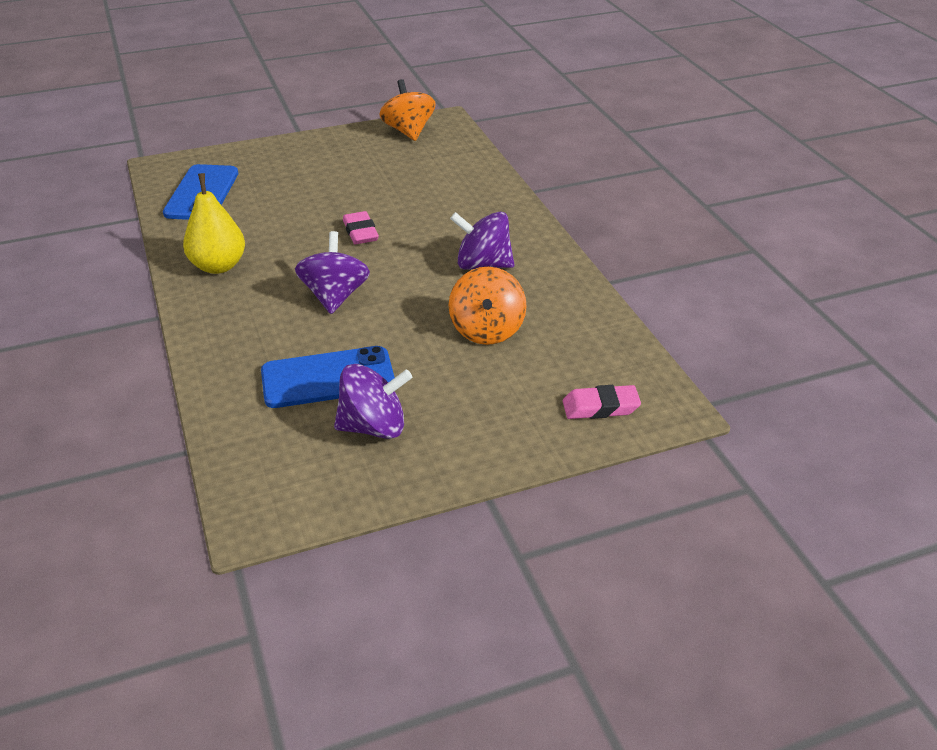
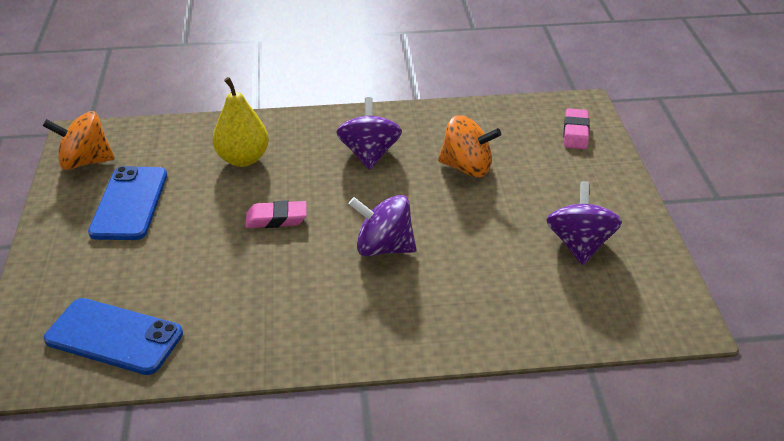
camera: 75 degrees left, 0 degrees up
yellow pear [183,173,245,274] -> yellow pear moved to [213,77,269,167]
blue phone [261,346,395,408] -> blue phone moved to [88,166,167,240]
purple spinning top [450,211,514,270] -> purple spinning top turned 150 degrees clockwise [336,97,402,170]

